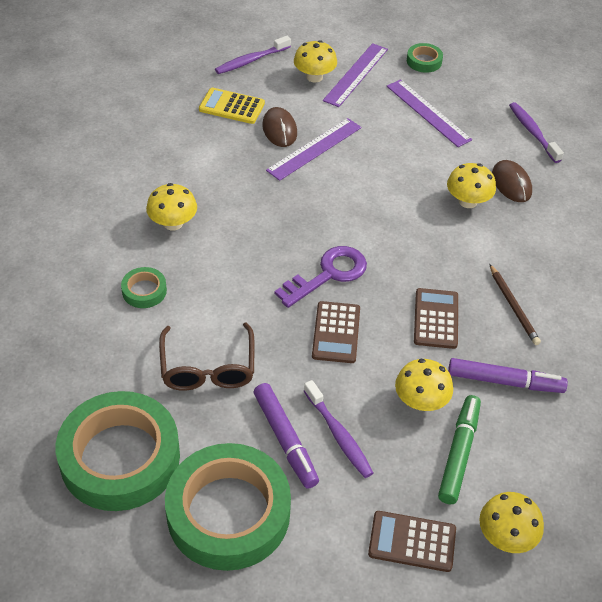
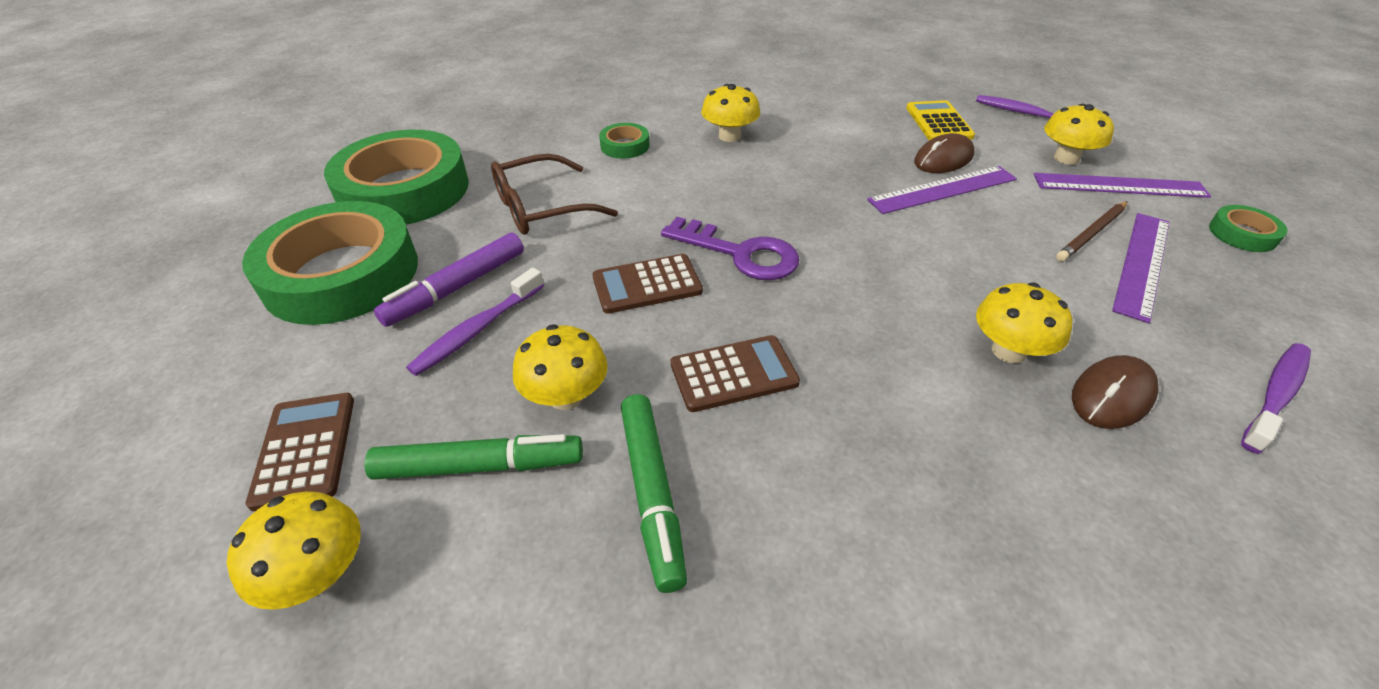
camera: 70 degrees right, 5 degrees down
purple ruler [266,118,362,181] -> purple ruler turned 45 degrees counterclockwise [867,166,1017,214]
purple marker [448,358,568,393] -> green marker [621,394,687,593]
brown pencil [490,264,541,345] -> brown pencil moved to [1056,201,1128,262]

